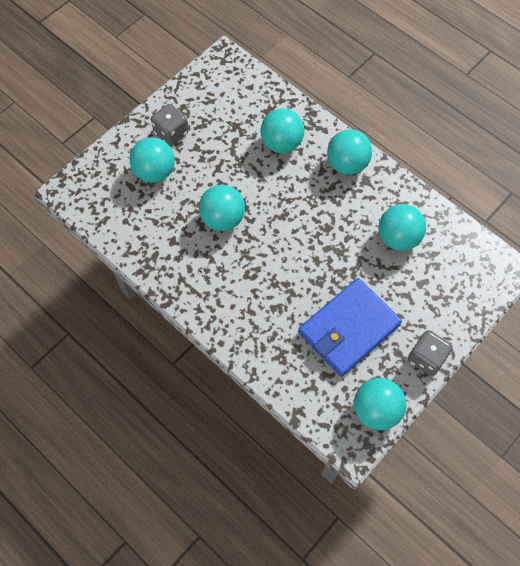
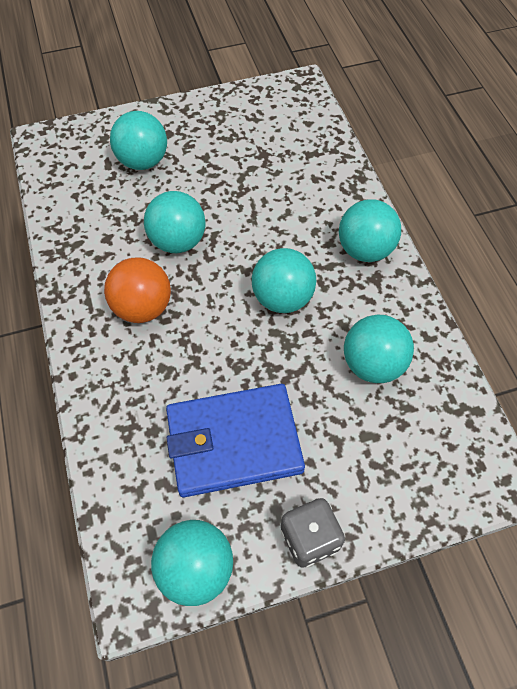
camera: 30 degrees right, 5 degrees down
grey dice [151,104,188,146] -> none
turquoise ball [260,109,304,153] -> turquoise ball moved to [252,248,316,313]
none -> orange ball [104,257,171,323]

